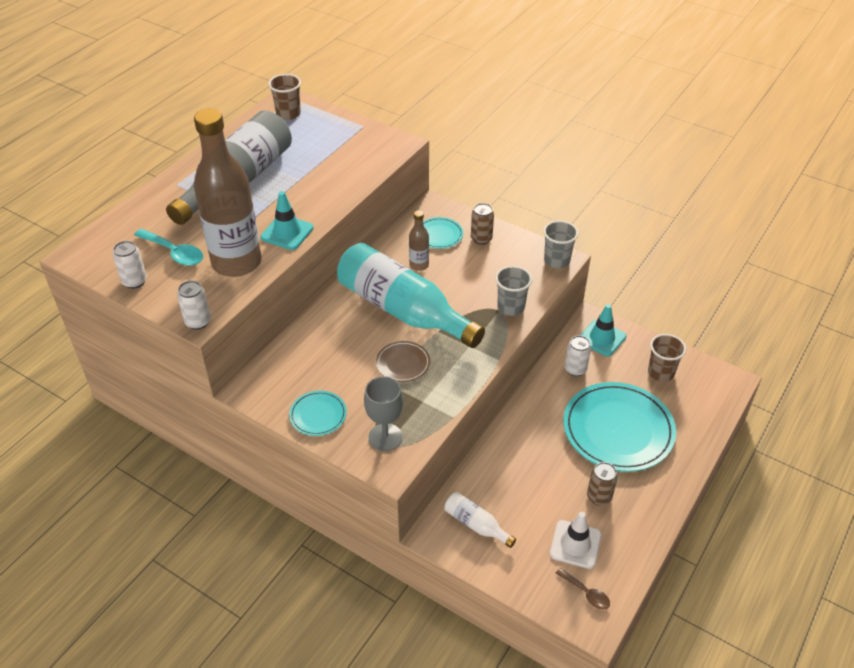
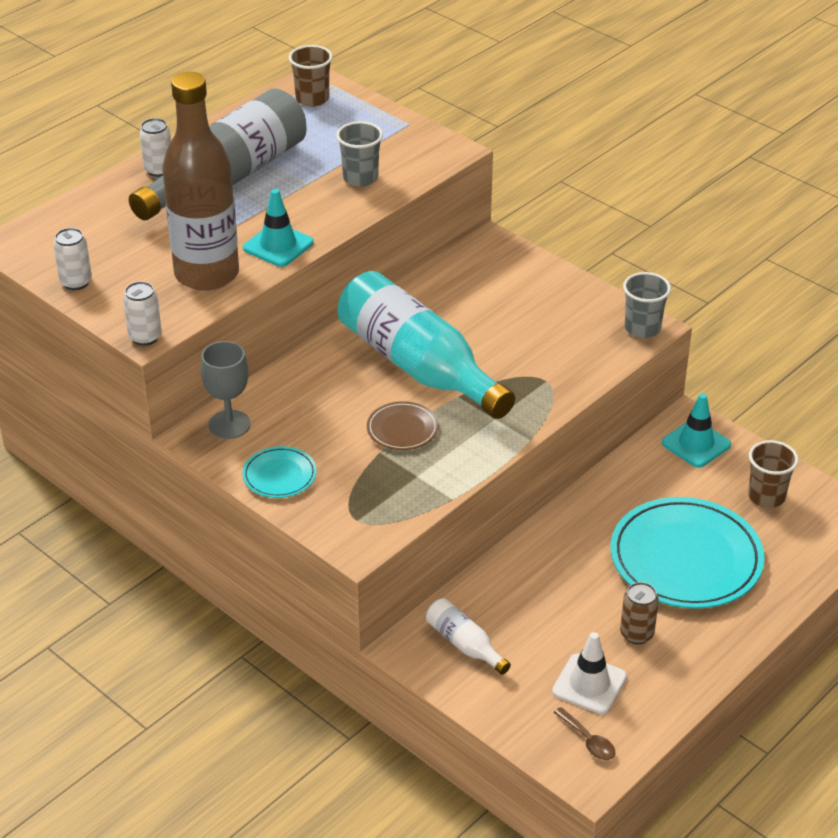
camera: 10 degrees right, 5 degrees down
turquoise spoon [134,229,203,266] -> none
grey goblet [364,376,403,451] -> grey goblet moved to [201,341,251,439]
brown bottle [409,210,429,271] -> none
turquoise plate [423,217,463,249] -> none
brown can [471,203,494,245] -> none
grey cup [495,266,532,316] -> grey cup moved to [336,121,383,187]
white can [565,335,591,376] -> white can moved to [139,118,171,177]

